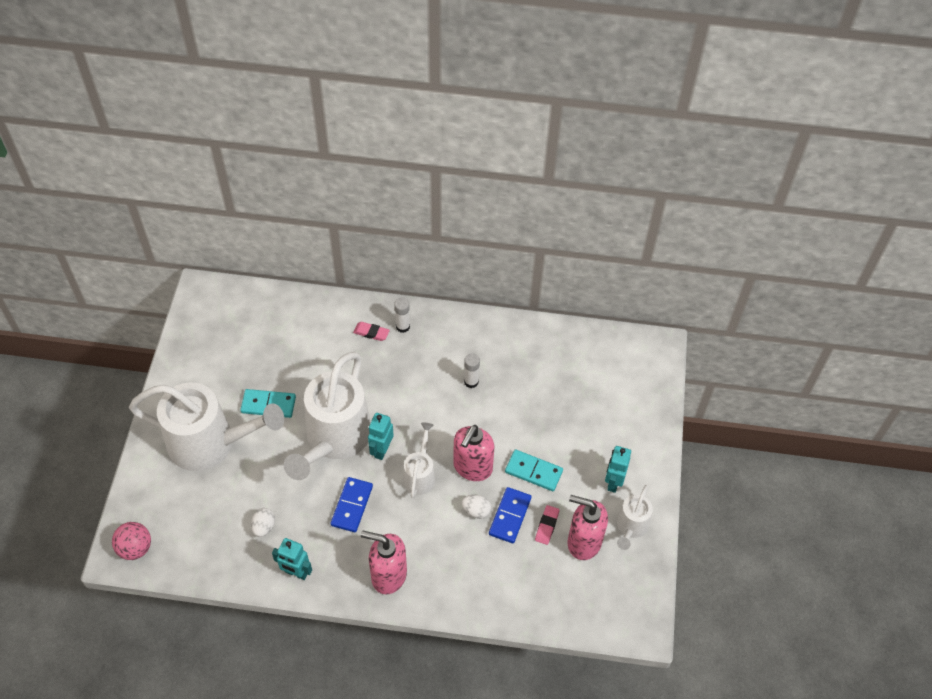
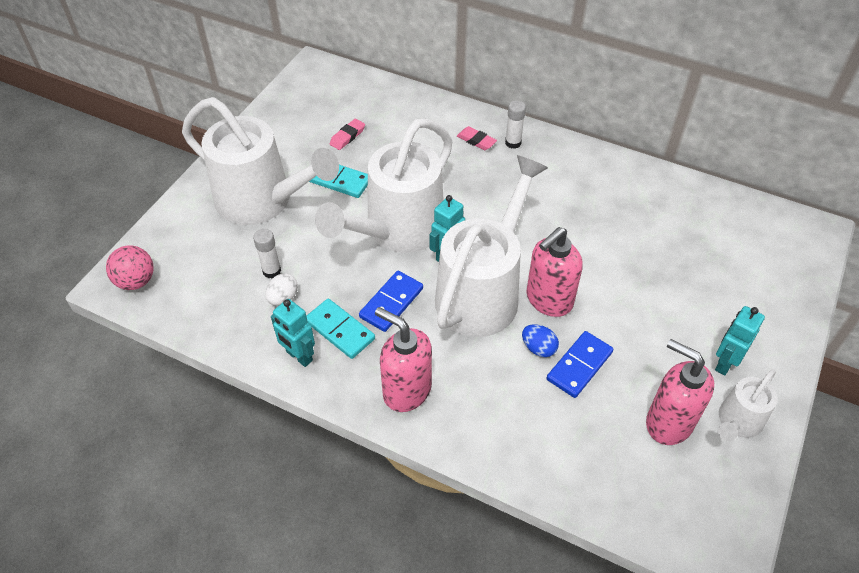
camera: 20 degrees right, 5 degrees down
white watering can [403,423,435,498] -> white watering can [435,155,548,337], size x2.05
white egg [461,495,491,519] -> blue egg [522,324,559,357]
white glue stick [464,353,480,388] -> white glue stick moved to [253,229,281,279]
turquoise domino [505,449,563,491] -> turquoise domino moved to [307,299,375,359]
pink eraser [535,505,559,545] -> pink eraser moved to [330,119,365,150]

